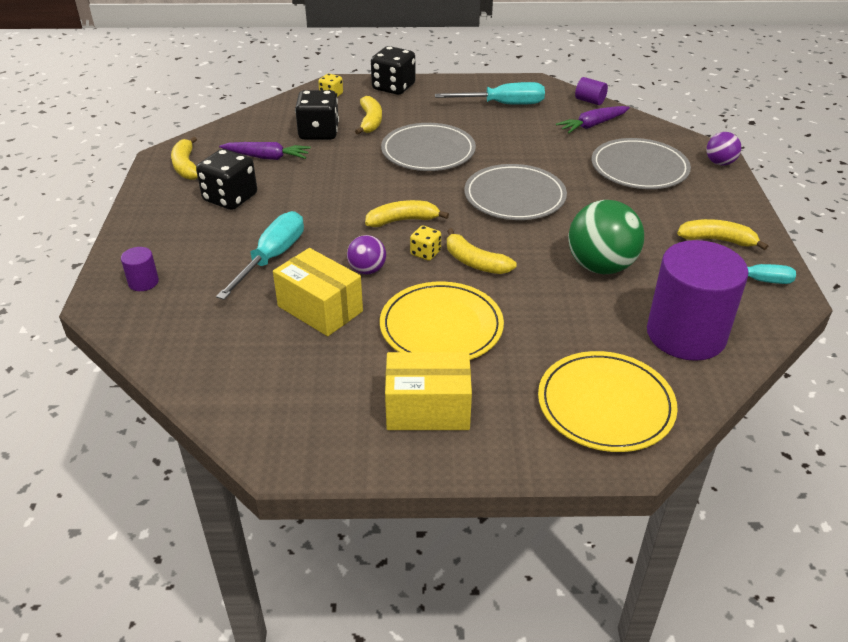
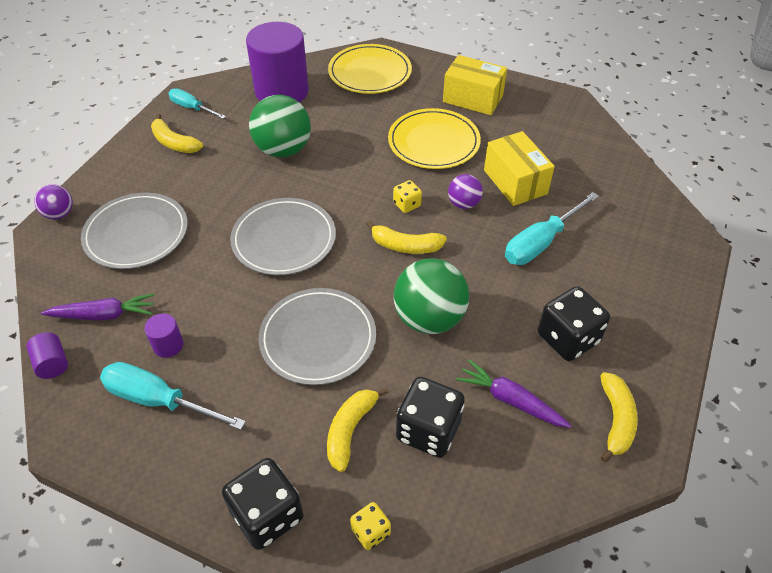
camera: 155 degrees left, 10 degrees up
purple cylinder [121,247,159,291] -> purple cylinder moved to [144,313,183,358]
yellow banana [447,228,517,274] -> none
none -> green ball [394,258,469,334]

